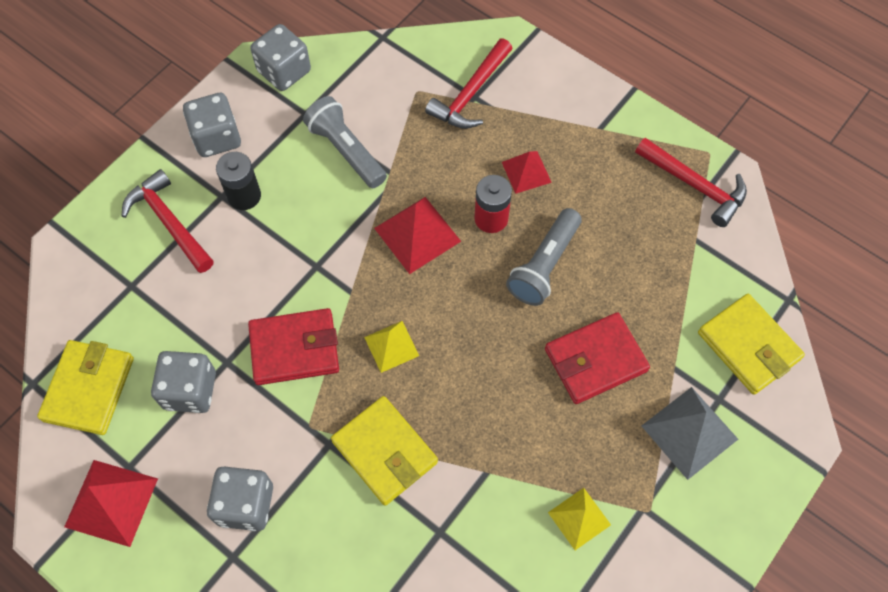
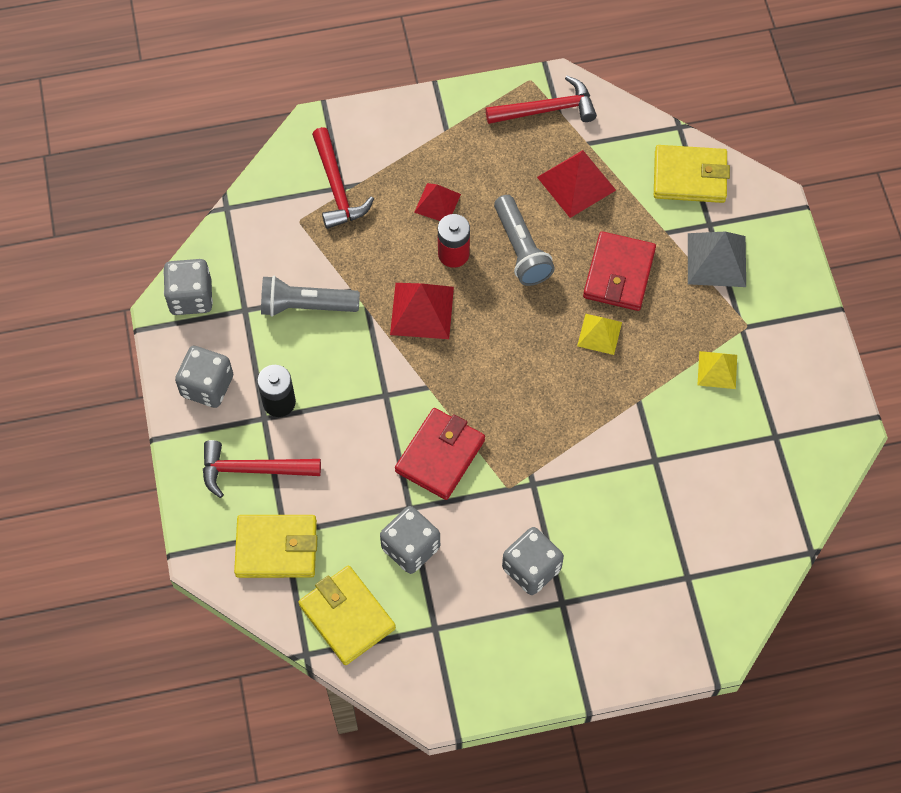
camera: 50 degrees left, 0 degrees up
red pyramid [64,460,158,547] -> red pyramid moved to [537,150,616,218]
yellow wallet [331,396,438,505] -> yellow wallet moved to [234,515,317,578]
yellow pyramid [364,321,419,373] -> yellow pyramid moved to [577,314,622,355]

